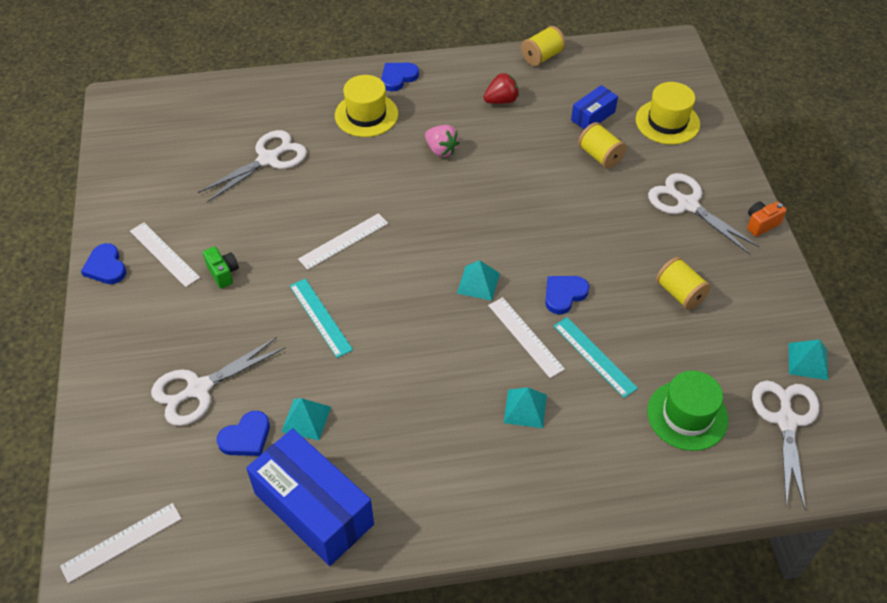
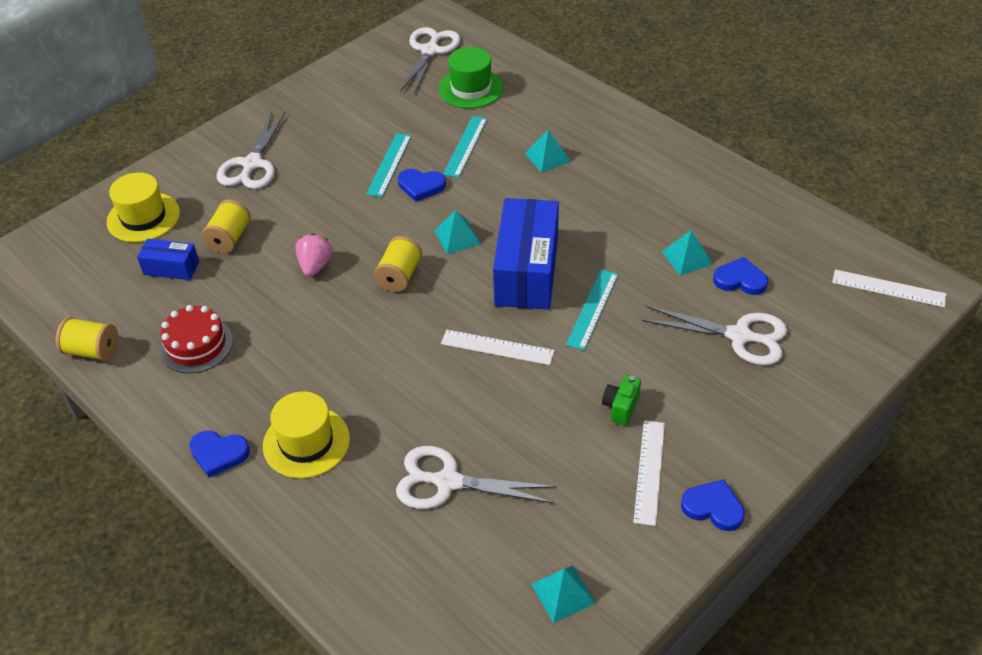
camera: 125 degrees left, 5 degrees down
blue heart [81,243,126,284] -> blue heart turned 90 degrees counterclockwise [681,479,745,531]
blue box [246,429,374,566] -> blue box moved to [493,198,559,310]
pink strawberry [425,125,460,157] -> pink strawberry moved to [295,234,333,277]
red strawberry [484,73,519,104] -> red cake [159,305,233,373]
white ruler [488,297,565,378] -> none
yellow spool [656,257,711,310] -> yellow spool moved to [374,236,422,292]
orange camera [747,201,787,236] -> none
white scissors [752,381,820,510] -> white scissors turned 135 degrees clockwise [400,27,461,95]
turquoise pyramid [789,339,828,380] -> turquoise pyramid moved to [531,565,596,623]
none -> turquoise ruler [366,133,411,197]

